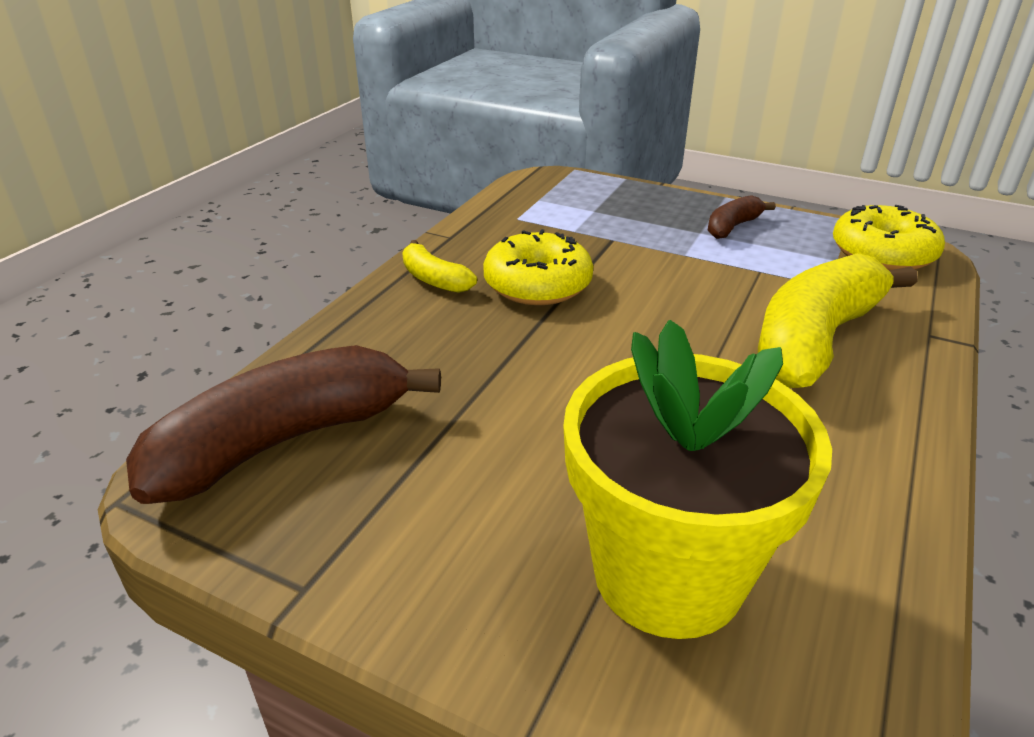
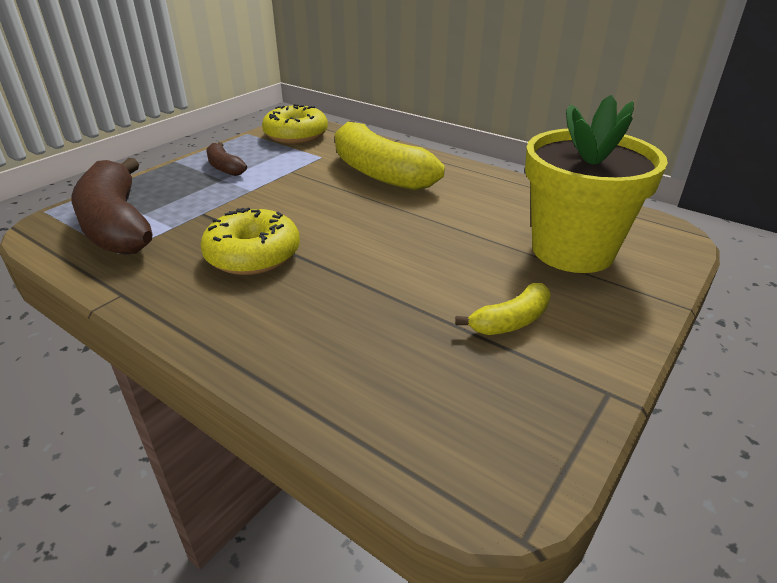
camera: 80 degrees left, 0 degrees up
brown banana [126,345,441,504] -> brown banana moved to [72,158,152,255]
yellow banana [402,240,477,293] -> yellow banana moved to [455,283,551,335]

